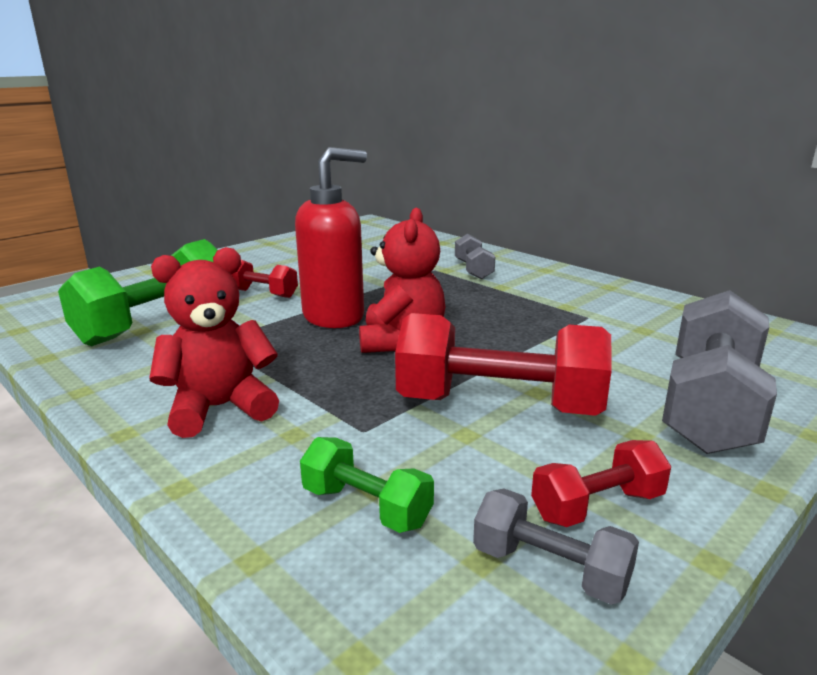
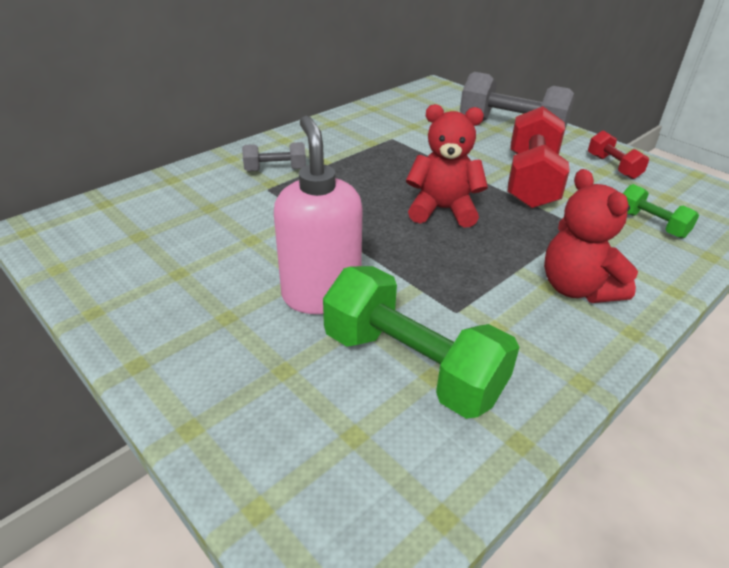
camera: 90 degrees left, 15 degrees up
red dumbbell [231,260,298,298] -> pink soap dispenser [274,116,363,314]
red soap dispenser [295,147,367,328] -> none
green dumbbell [300,437,434,533] -> green dumbbell turned 75 degrees counterclockwise [622,184,699,238]
grey dumbbell [473,489,639,605] -> none

